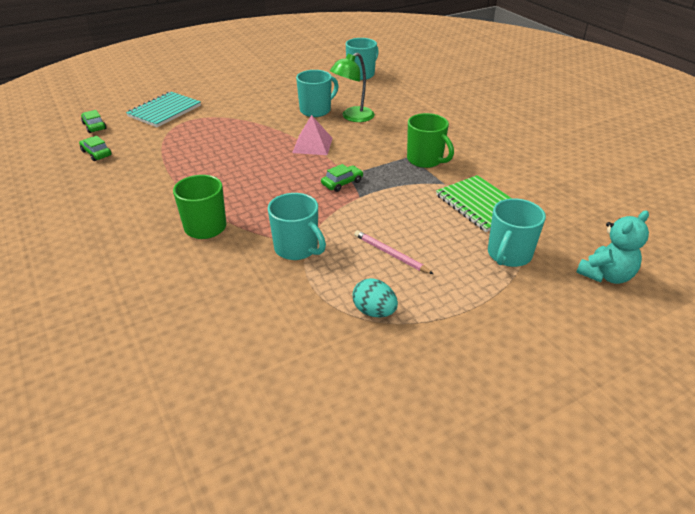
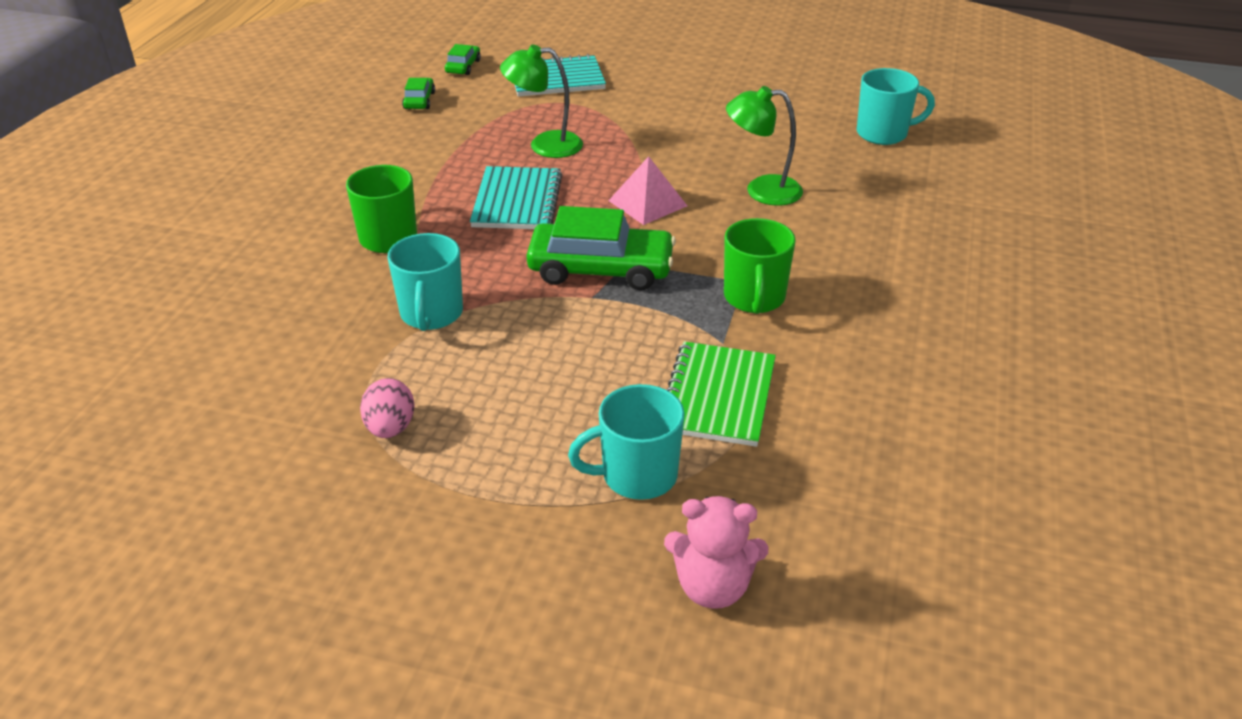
camera: 45 degrees right, 0 degrees up
turquoise mug [296,70,339,117] -> none
green car [321,164,363,192] -> green car [526,206,676,290], size x2.10
turquoise egg [352,278,398,317] -> pink egg [360,378,415,438]
pink pencil [354,230,433,274] -> none
turquoise teddy bear [576,210,649,284] -> pink teddy bear [664,496,769,609]
none -> turquoise notebook [470,166,562,229]
none -> green lamp [500,45,583,158]

